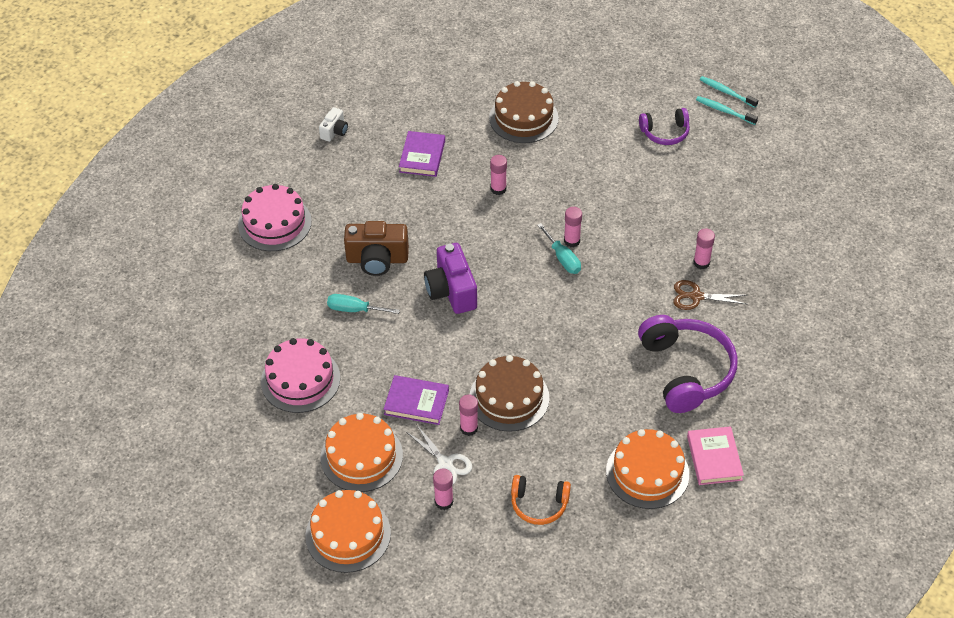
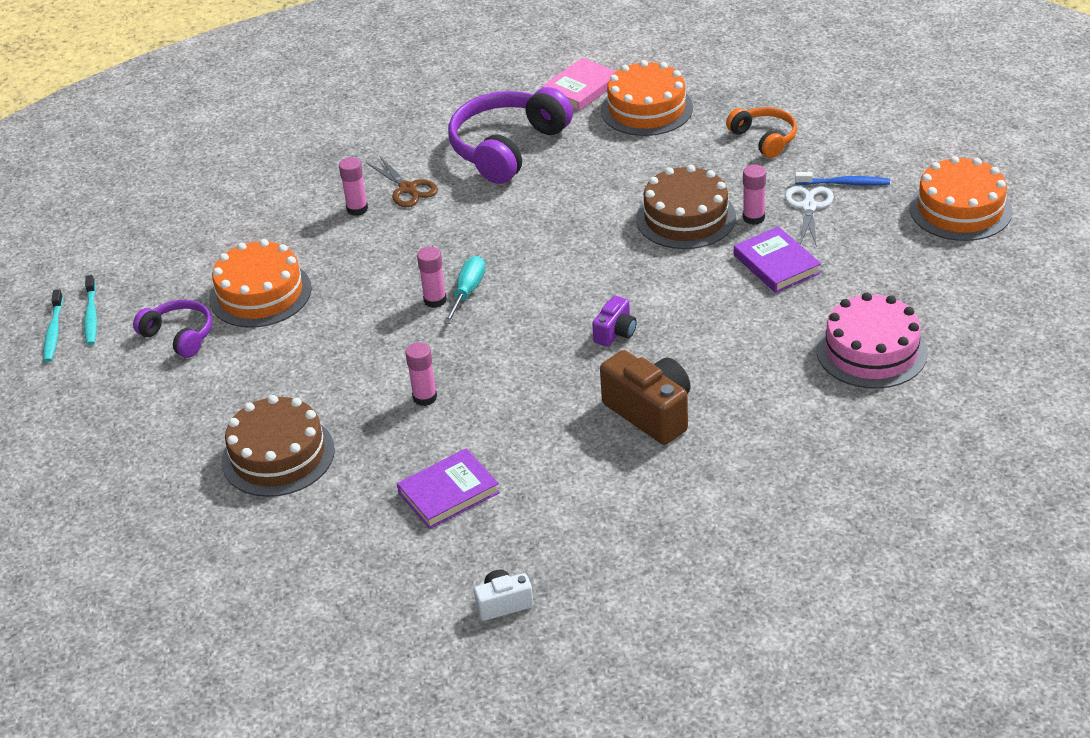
camera: 130 degrees left, 10 degrees down
pink cake [238,184,312,251] -> none
orange cake [321,413,403,492] -> orange cake moved to [209,239,312,328]
turquoise screwdriver [327,294,400,314] -> none
purple camera [424,243,477,314] -> purple camera [592,296,637,347], size x0.54
pink glue stick [433,468,453,510] -> blue toothbrush [795,172,890,185]

